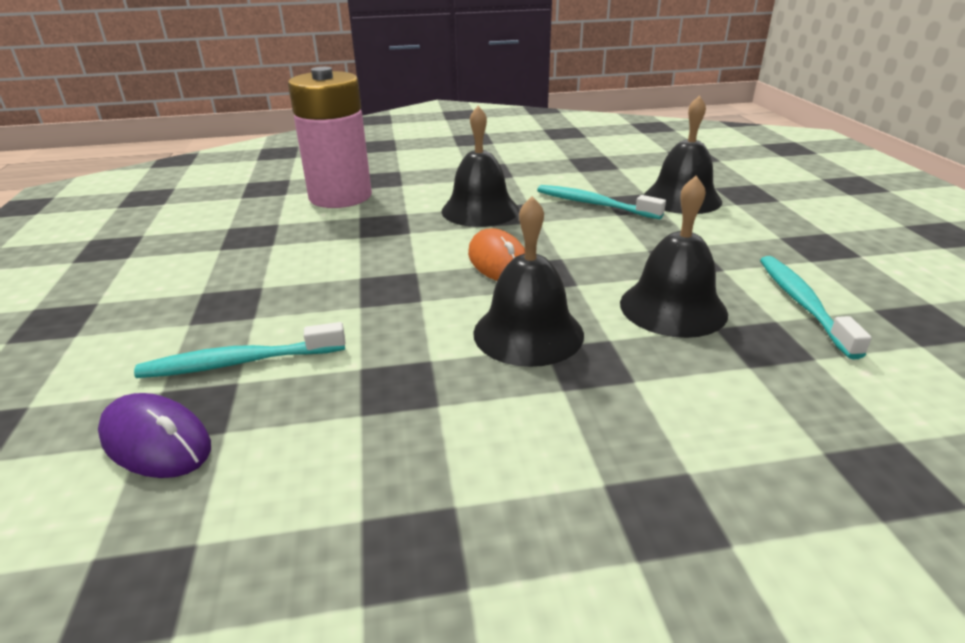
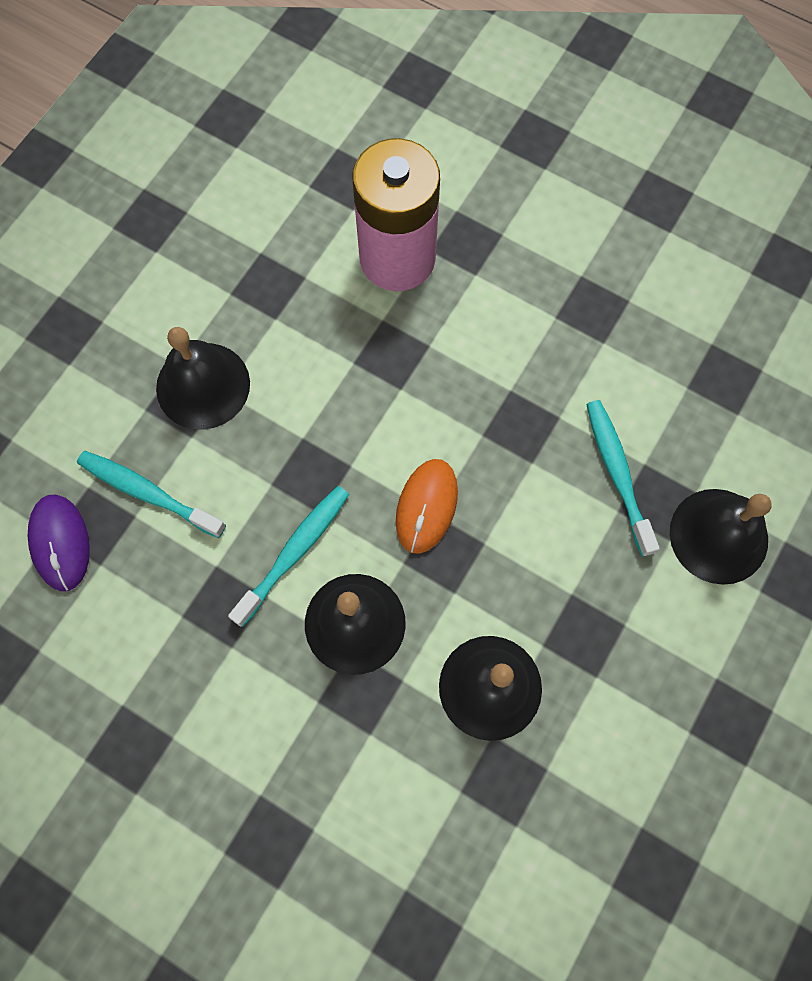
camera: 40 degrees right, 40 degrees up
black bell [441,106,519,227] -> black bell moved to [156,327,250,430]
turquoise toothbrush [760,256,872,359] -> turquoise toothbrush moved to [228,486,349,627]

